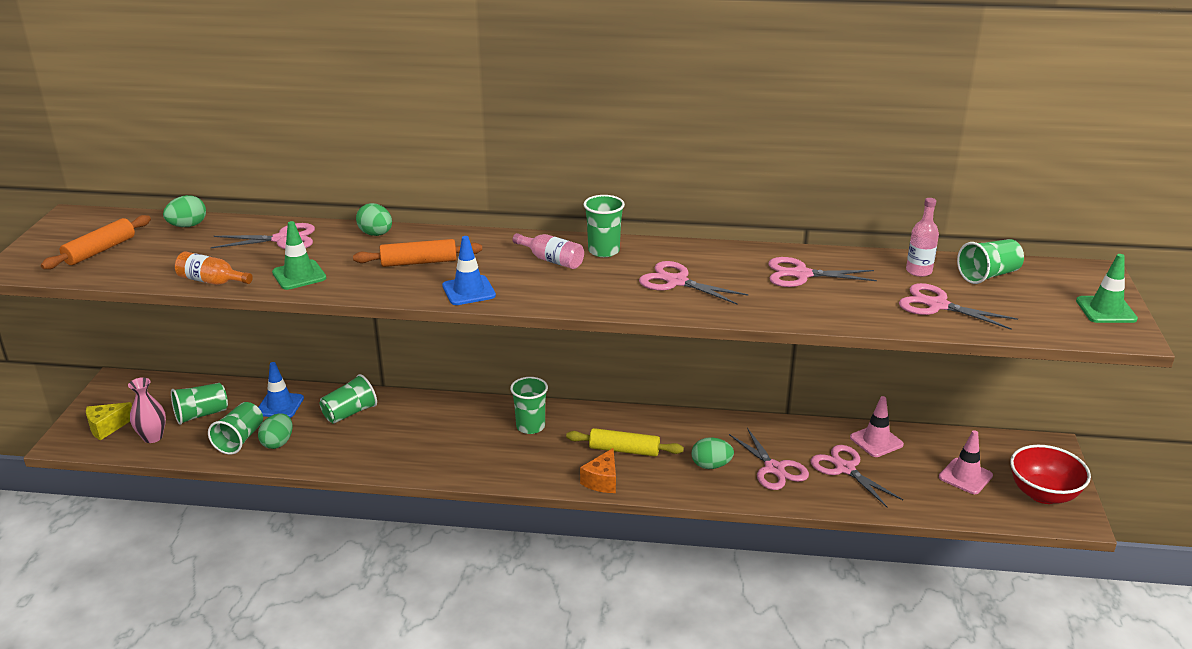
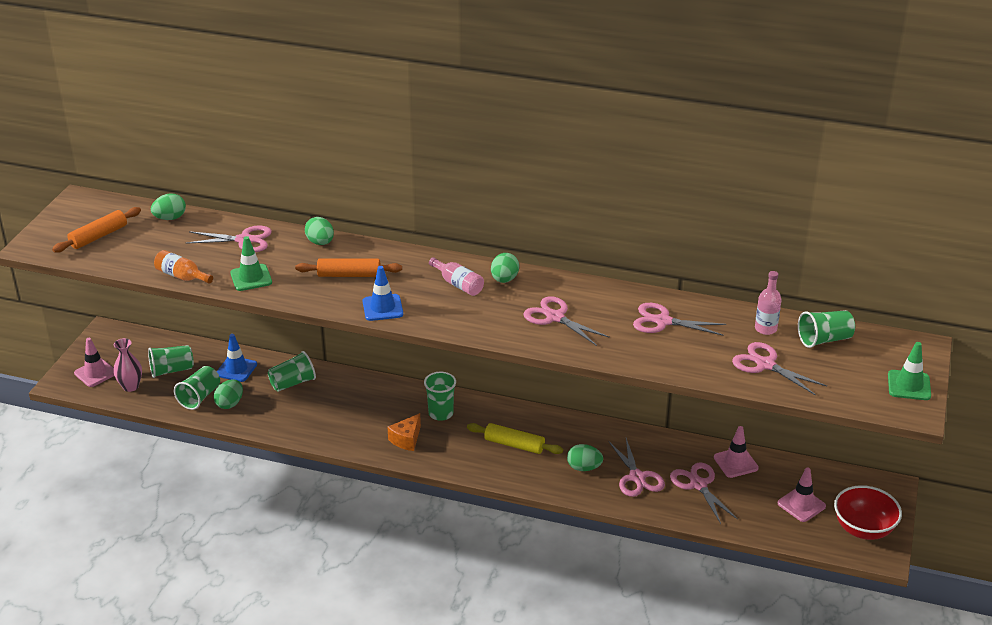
camera: 10 degrees right, 5 degrees up
yellow cheese [86,402,132,440] -> pink traffic cone [74,338,114,387]
orange cheese [580,448,616,493] -> orange cheese moved to [387,413,421,451]
green cup [583,195,625,257] -> green egg [491,253,519,283]

